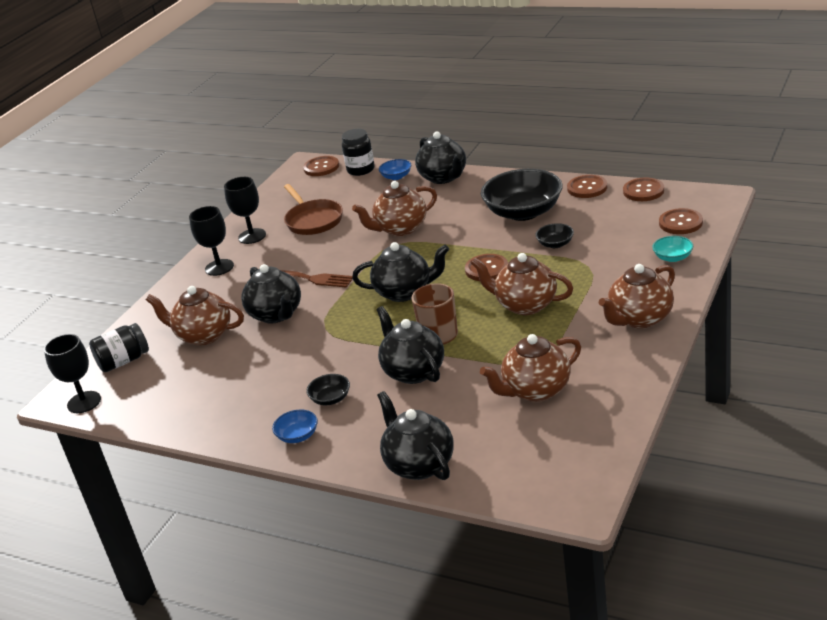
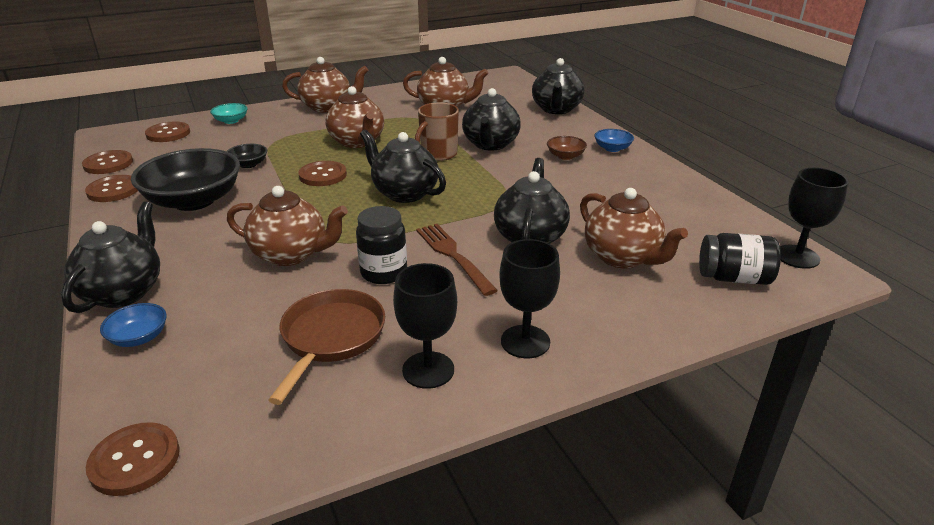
camera: 145 degrees left, 0 degrees up
black bowl [306,374,350,405] -> brown bowl [547,136,587,160]
black jar [342,129,375,176] -> black jar moved to [356,206,407,284]

